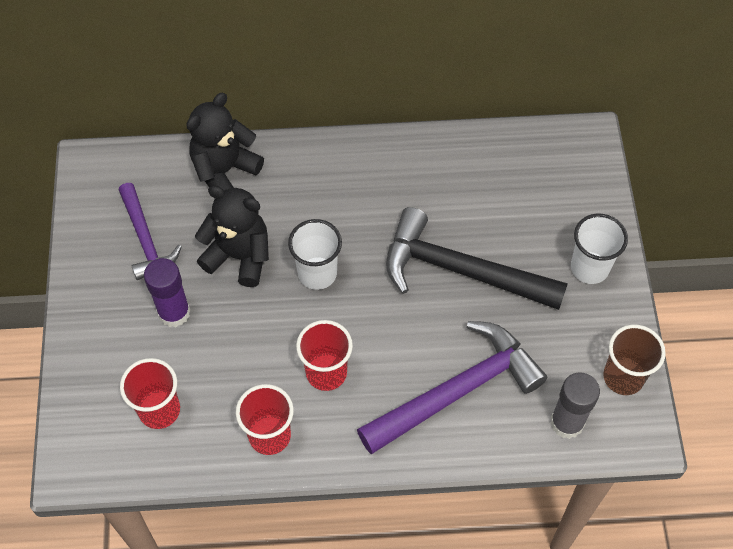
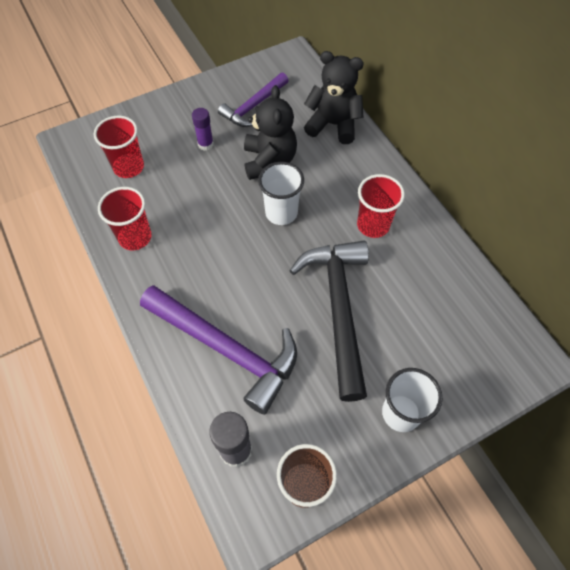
camera: 65 degrees right, 0 degrees up
purple glue stick [144,258,191,327] -> purple glue stick [192,108,214,151], size x0.65
red cup [296,320,353,391] -> red cup moved to [357,174,405,238]

